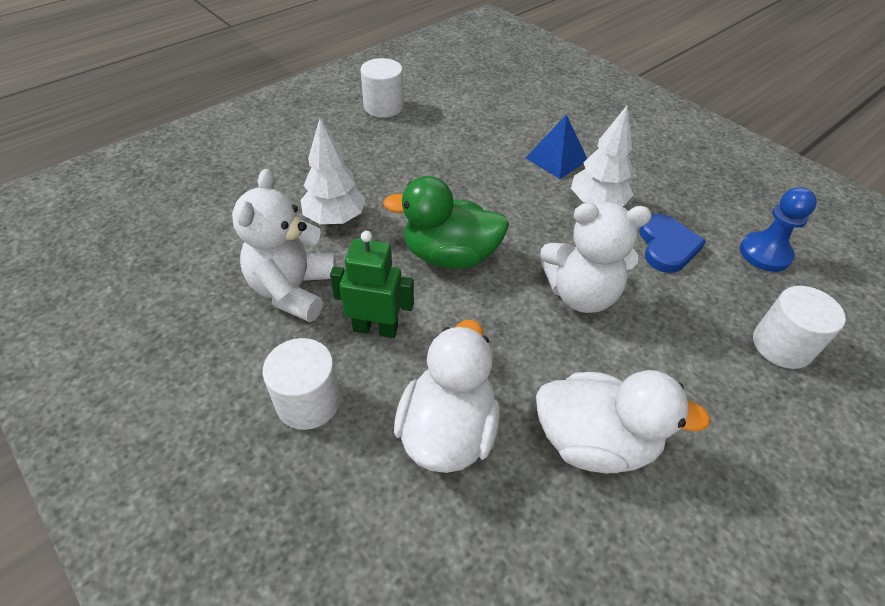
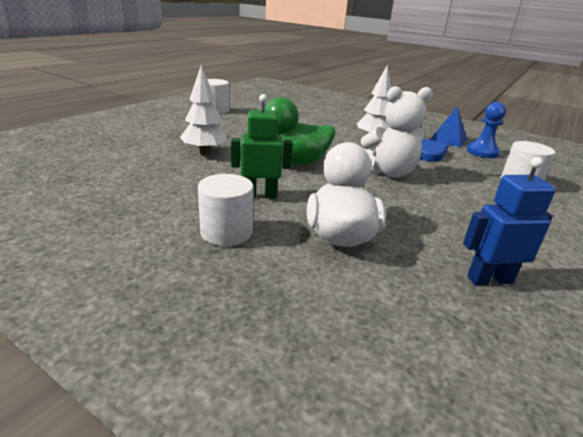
camera: 15 degrees left, 20 degrees down
white teddy bear [232,169,336,322] -> none
blue pyramid [526,114,587,179] -> blue pyramid moved to [430,106,467,148]
white duck [536,370,711,473] -> none
none -> blue robot [463,157,556,286]

